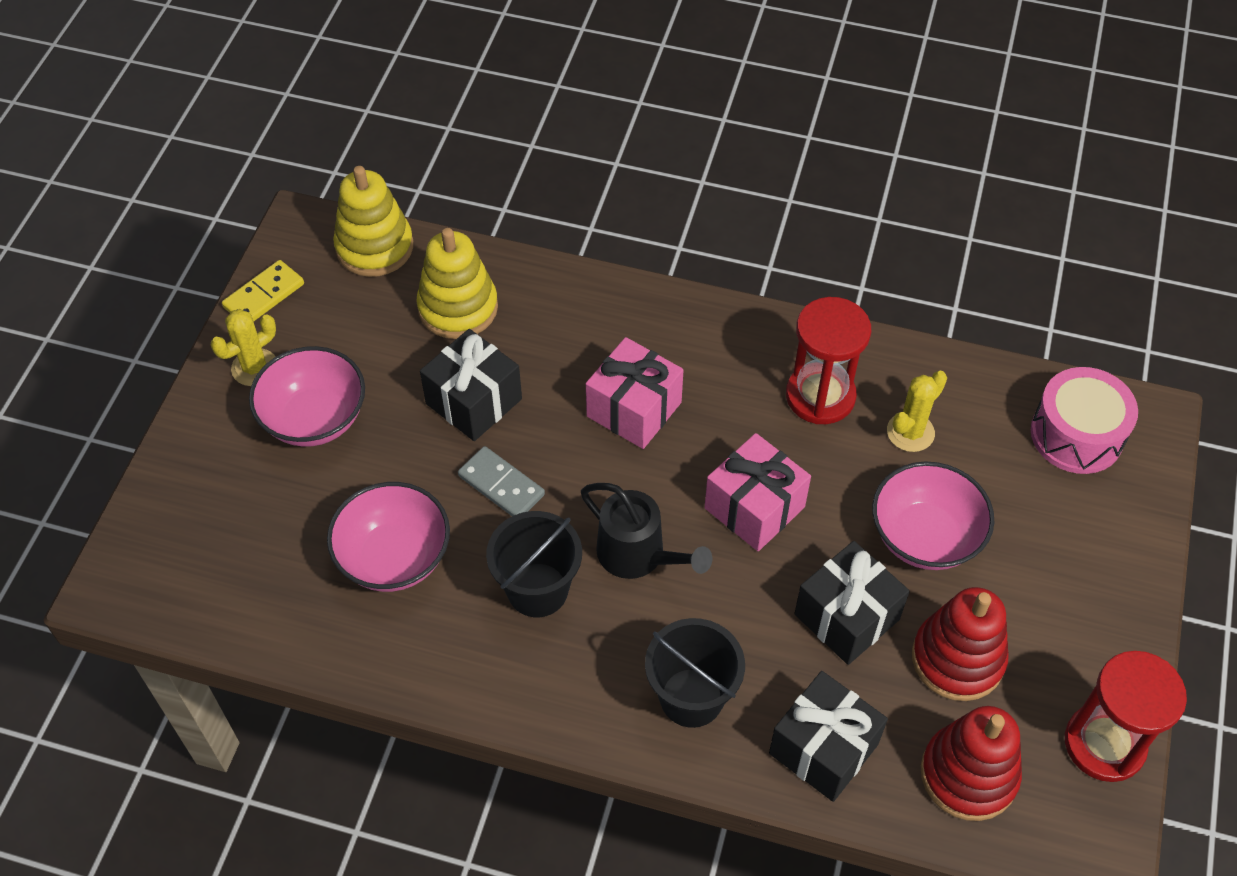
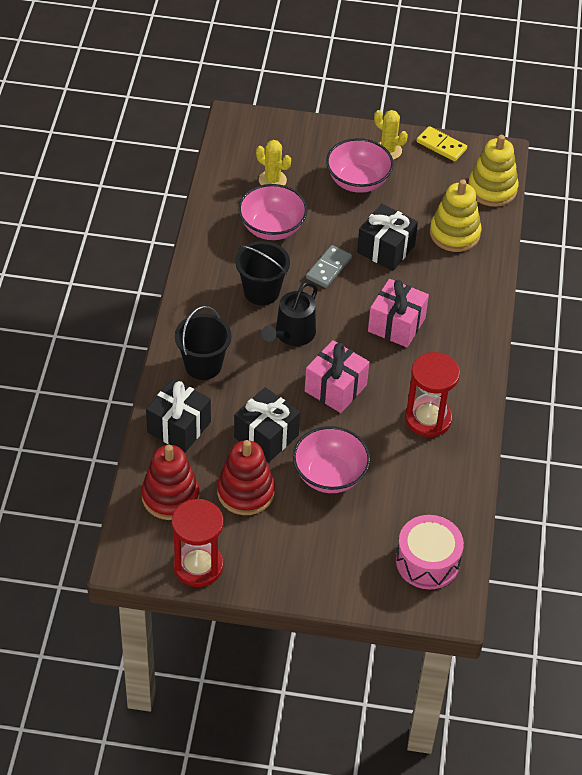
camera: 80 degrees right, 5 degrees down
yellow cactus [887,371,947,452] -> yellow cactus moved to [256,140,291,186]

